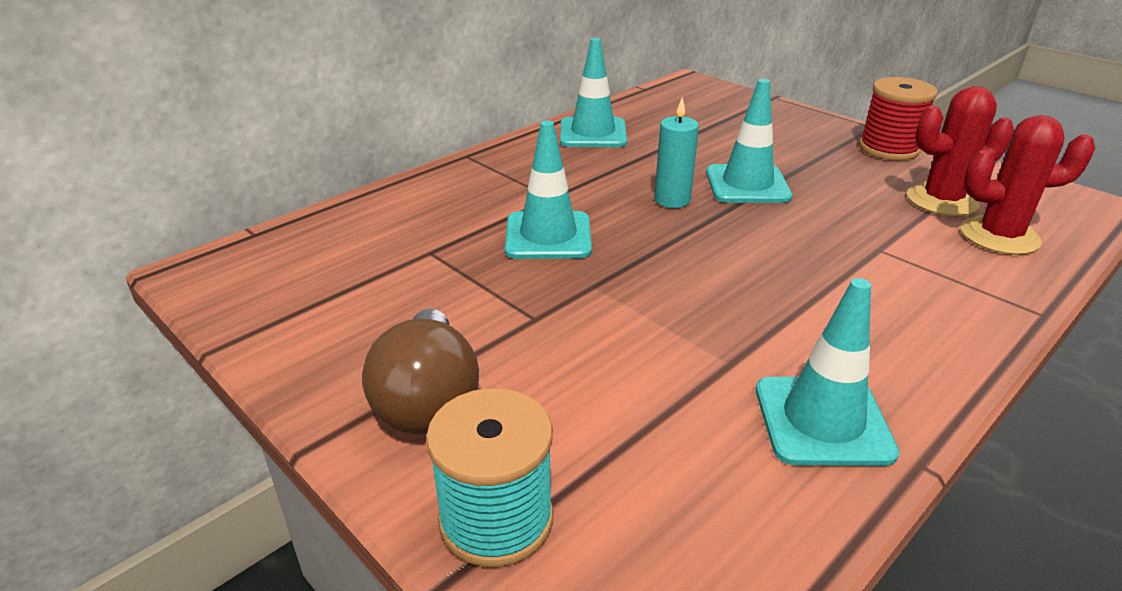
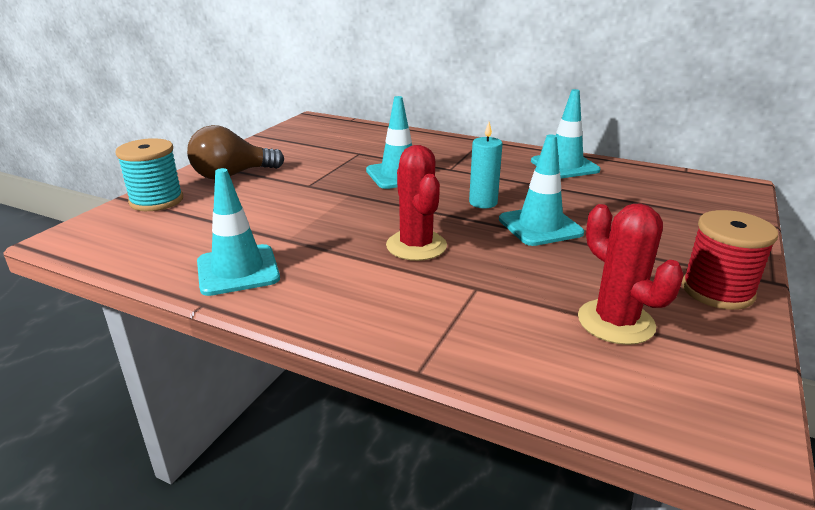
camera: 70 degrees right, 5 degrees down
red cactus [961,115,1095,255] -> red cactus moved to [386,145,447,261]

